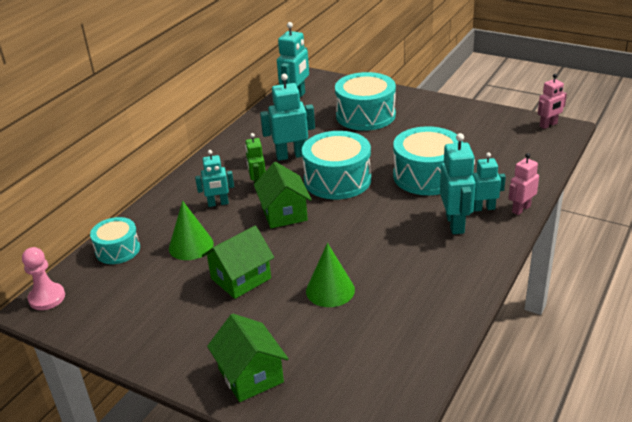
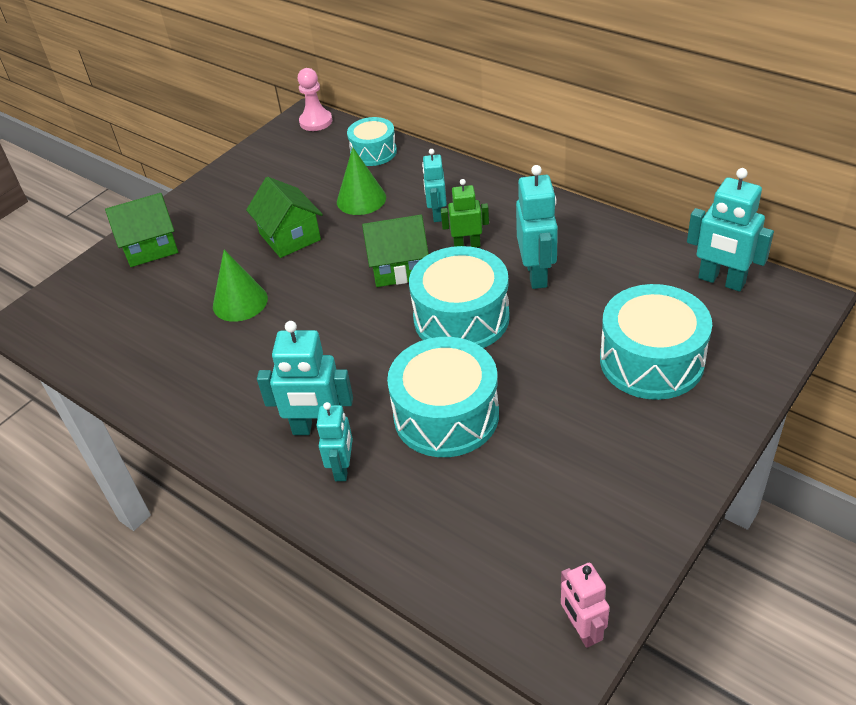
camera: 100 degrees right, 10 degrees up
pink robot [508,153,539,215] -> none

